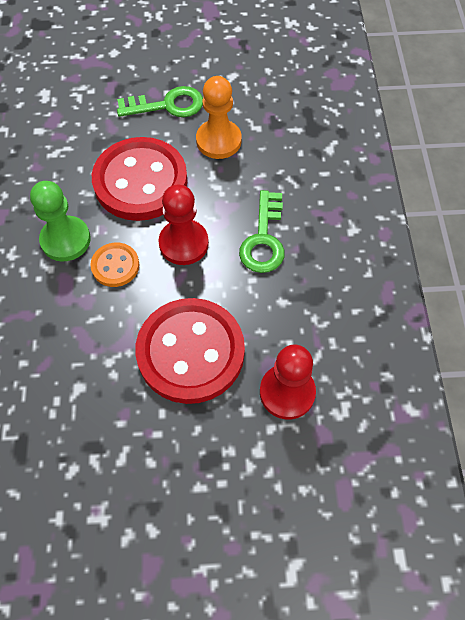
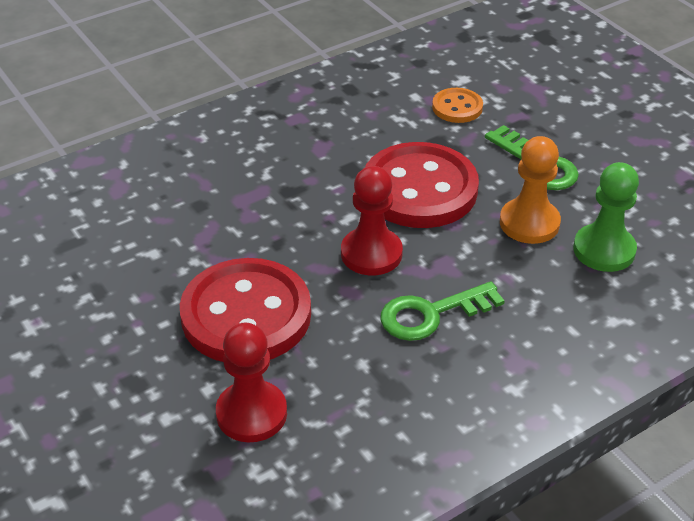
camera: 60 degrees right, 20 degrees down
green pawn [30,181,91,261] -> green pawn moved to [573,162,639,272]
orange button [90,242,139,287] -> orange button moved to [432,88,483,123]

